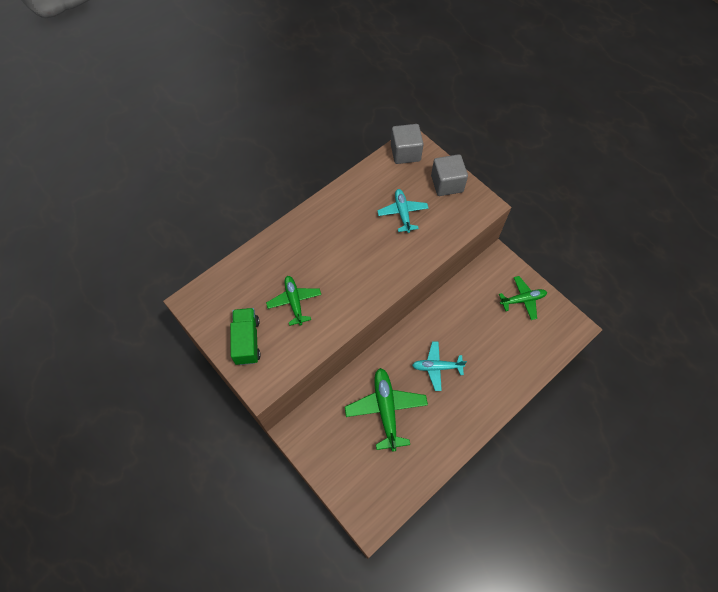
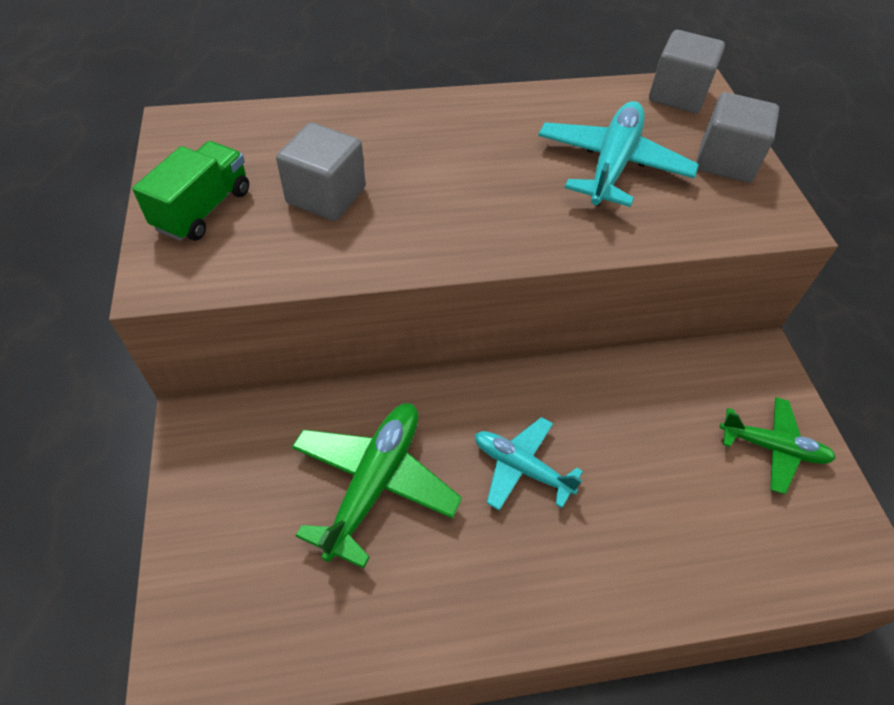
camera: 30 degrees right, 10 degrees down
green plane [266,276,321,326] -> grey cube [276,123,366,221]
turquoise plane [377,189,429,233] -> turquoise plane [538,101,699,207], size x1.55

